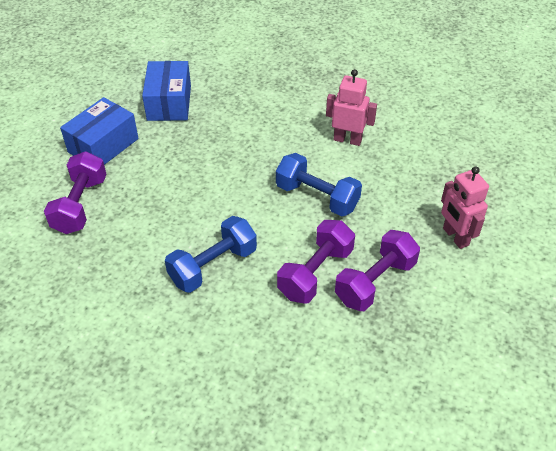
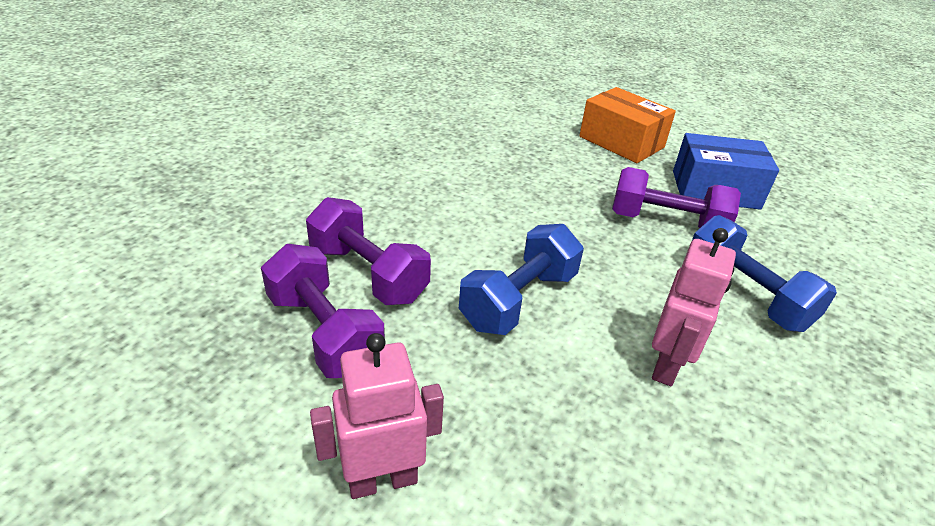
camera: 95 degrees right, 10 degrees down
purple dumbbell [44,151,107,234] -> purple dumbbell moved to [612,167,741,228]
blue box [60,97,139,165] -> orange box [579,87,676,163]
blue dumbbell [165,216,257,293] -> blue dumbbell moved to [691,215,837,332]

